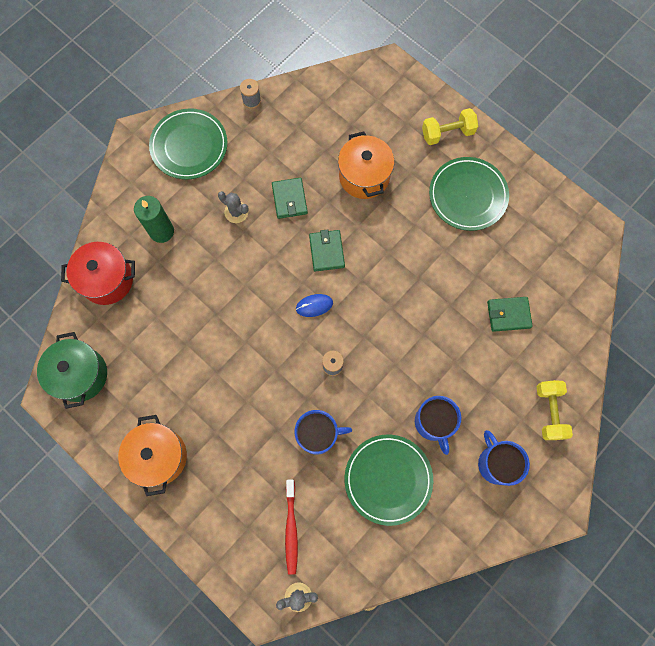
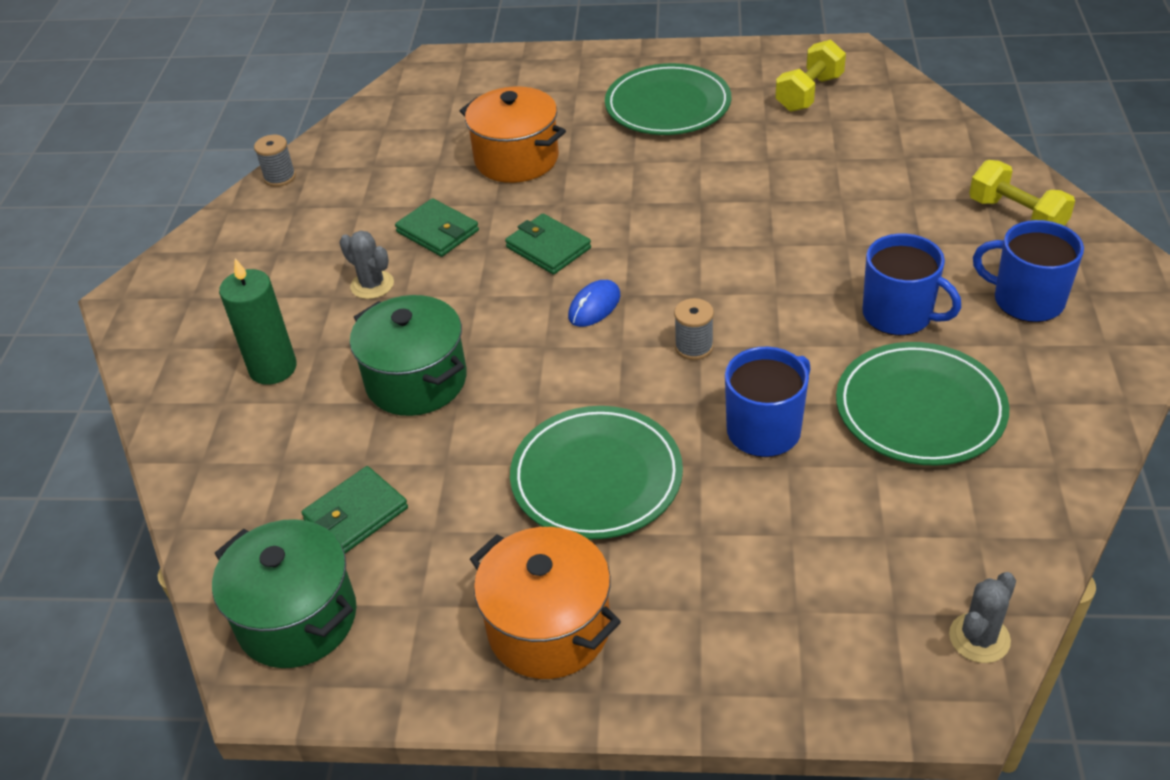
camera: 35 degrees left, 30 degrees down
red pot [61,242,135,305] -> none
green plate [149,108,228,180] -> green plate moved to [510,406,683,539]
grey cactus [218,191,249,223] -> grey cactus turned 45 degrees clockwise [339,231,394,299]
red toothbrush [285,479,298,575] -> none
yellow dumbbell [422,108,478,145] -> yellow dumbbell moved to [775,39,846,112]
green wallet [487,297,533,332] -> green wallet moved to [301,466,408,553]
none -> green pot [350,295,467,416]

